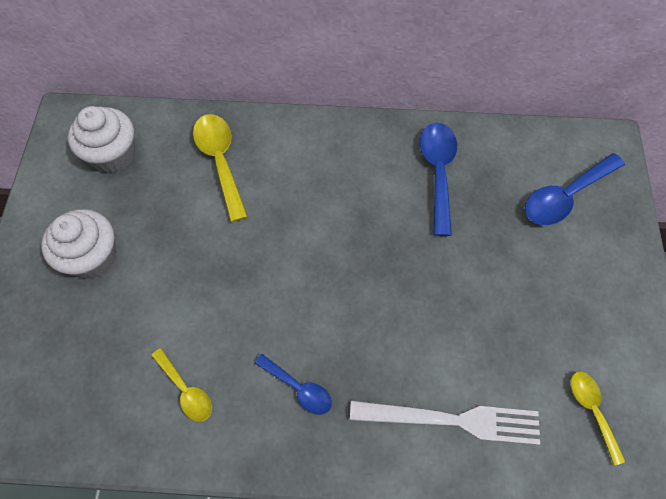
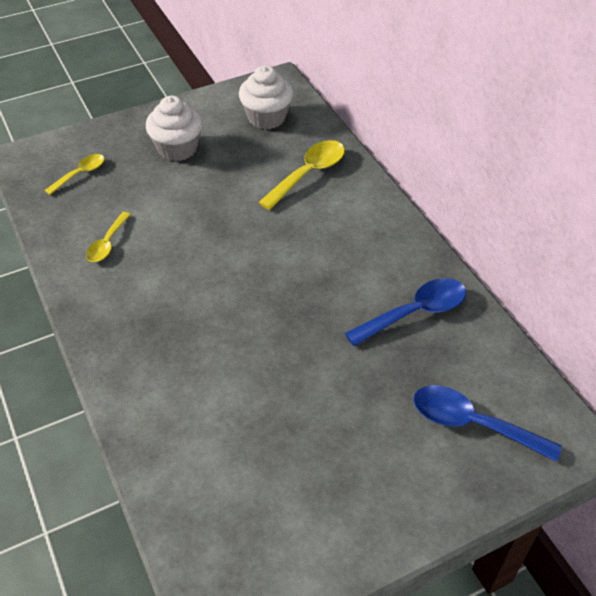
camera: 60 degrees right, 15 degrees down
blue spoon [255,354,332,415] -> none
white fork [350,400,540,445] -> none
yellow spoon [571,372,626,466] -> yellow spoon moved to [44,154,105,195]

